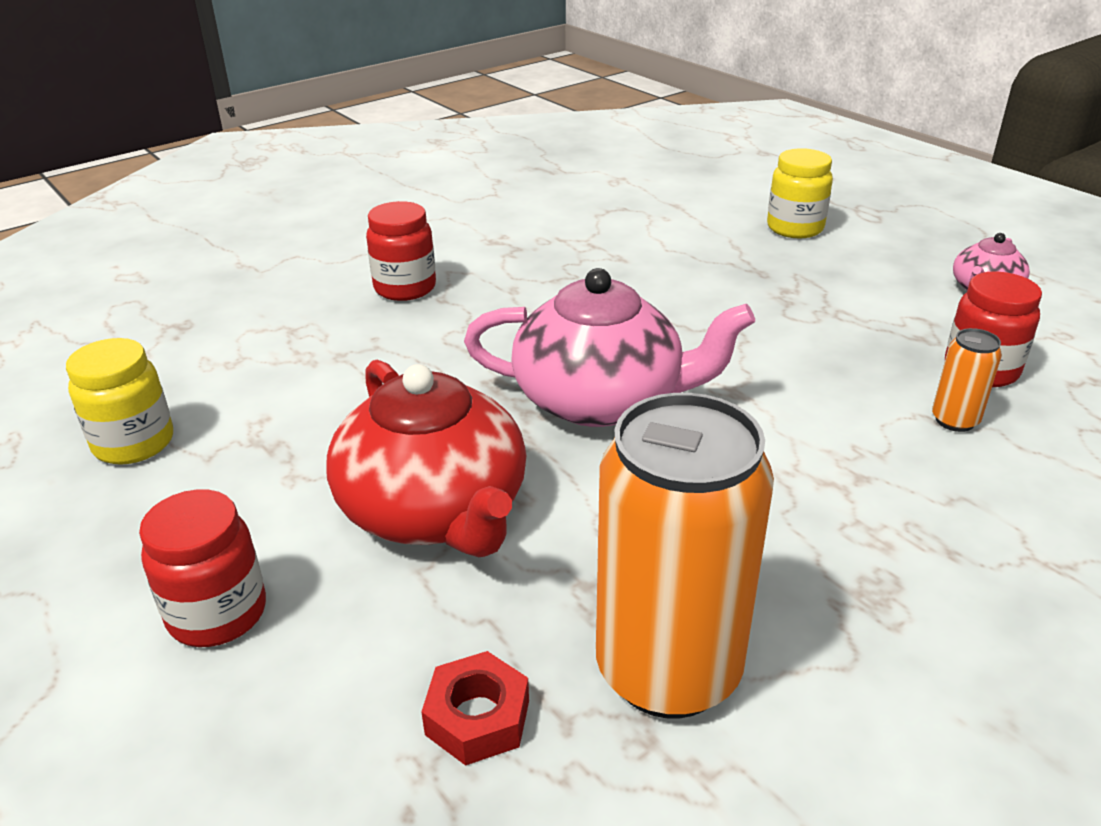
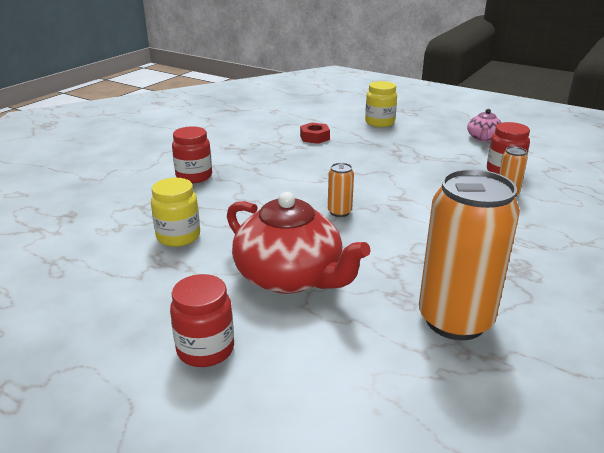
camera: 20 degrees left, 5 degrees down
yellow jar [66,338,173,465] -> yellow jar moved to [151,178,200,247]
red nut [421,651,529,766] -> red nut moved to [300,122,330,144]
pink teapot [464,268,755,427] -> orange can [328,163,354,217]

